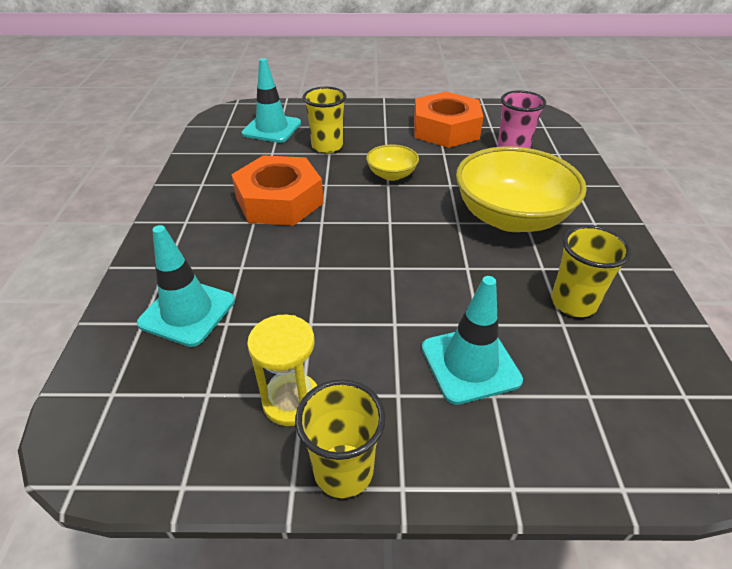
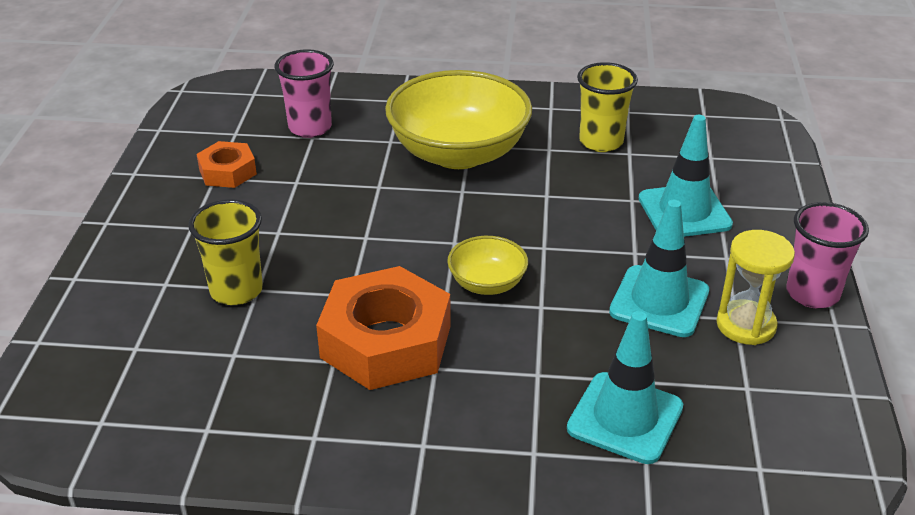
camera: 85 degrees left, 5 degrees down
turquoise traffic cone [242,58,301,143] -> turquoise traffic cone moved to [609,200,709,337]
yellow cup [295,379,386,498] -> pink cup [786,202,869,308]
yellow bowl [366,144,419,181] -> yellow bowl moved to [447,236,528,295]
orange nut [414,92,484,148] -> orange nut [197,141,257,188], size x0.53

